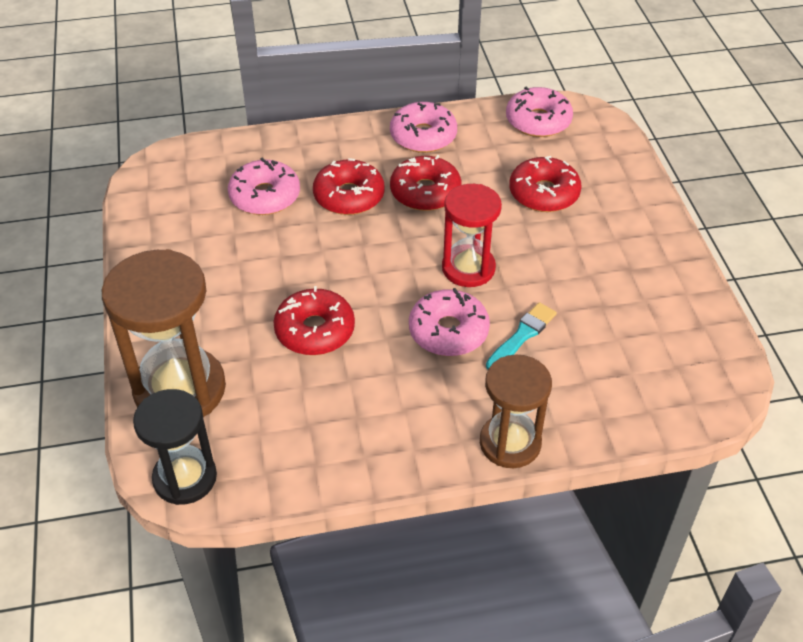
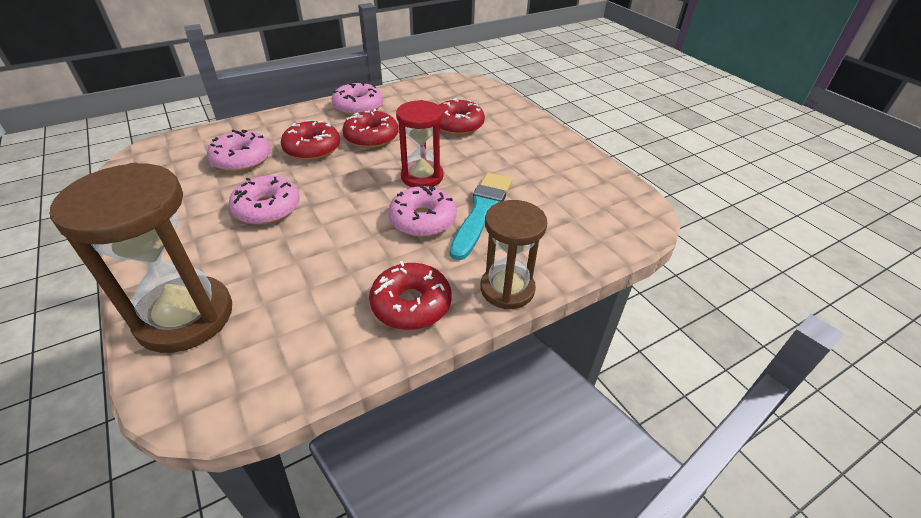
camera: 20 degrees left, 5 degrees down
black hourglass [133,389,217,505] -> none
red donut [273,286,355,355] -> red donut moved to [369,261,452,330]
turquoise brush [486,302,557,370] -> turquoise brush [450,173,512,260], size x1.61
pink donut [506,87,573,137] -> pink donut moved to [229,176,300,225]

